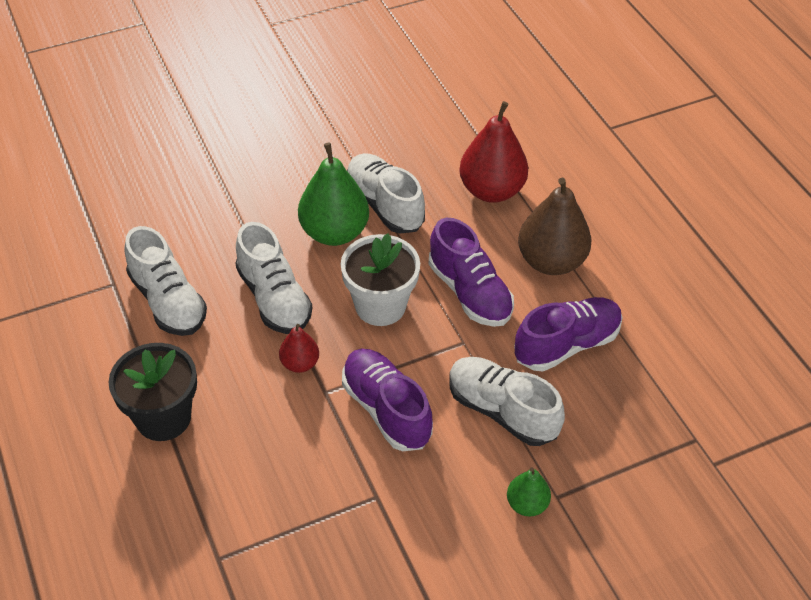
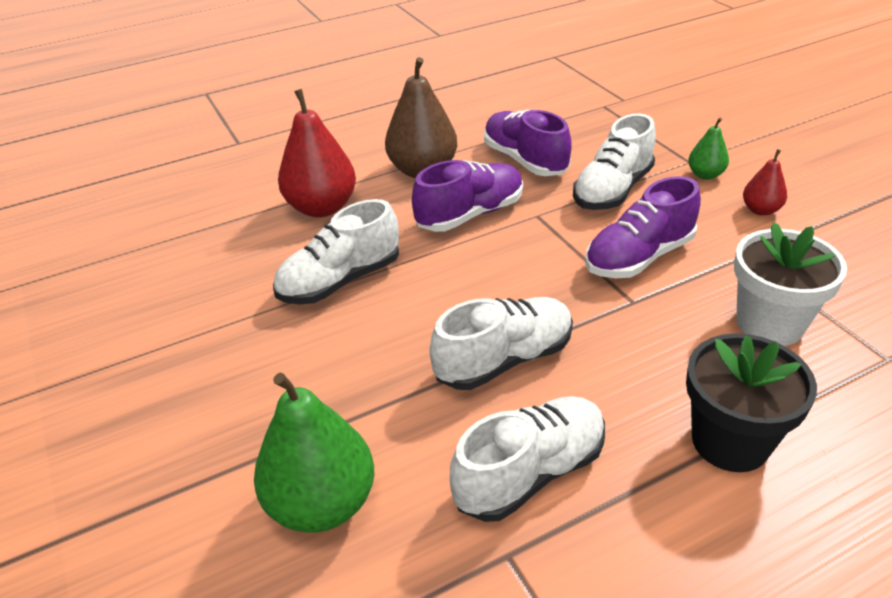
camera: 90 degrees left, 10 degrees down
red pear [279,324,319,373] -> red pear moved to [743,149,787,216]
green pear [298,143,369,246] -> green pear moved to [254,373,375,533]
white flower pot [341,233,420,326] -> white flower pot moved to [734,222,847,346]

